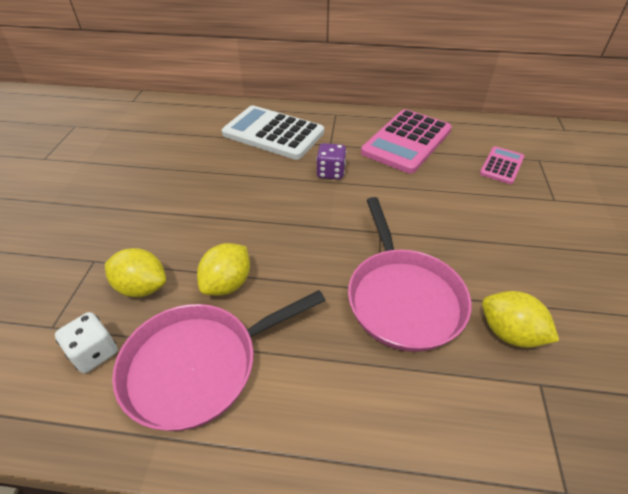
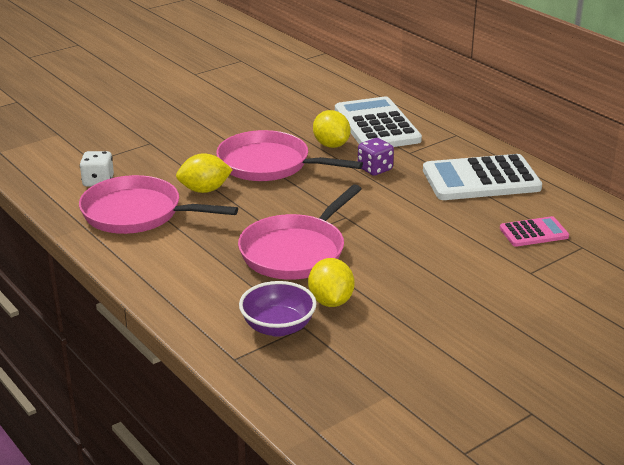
camera: 45 degrees right, 15 degrees down
yellow lemon [105,248,166,297] -> yellow lemon moved to [313,110,350,148]
pink calculator [361,109,452,174] -> white calculator [423,154,542,200]
none -> pink pan [216,130,363,181]
none -> purple bowl [239,281,317,337]

